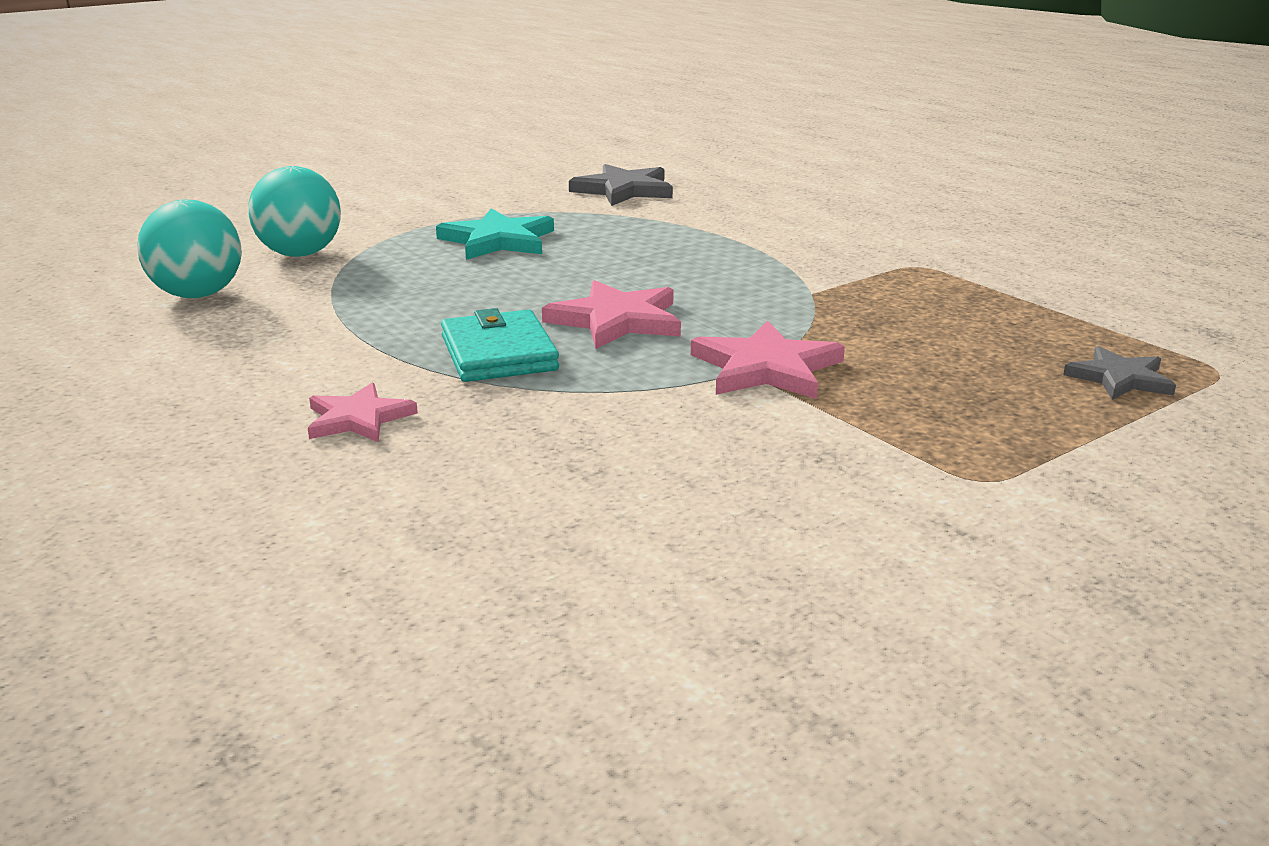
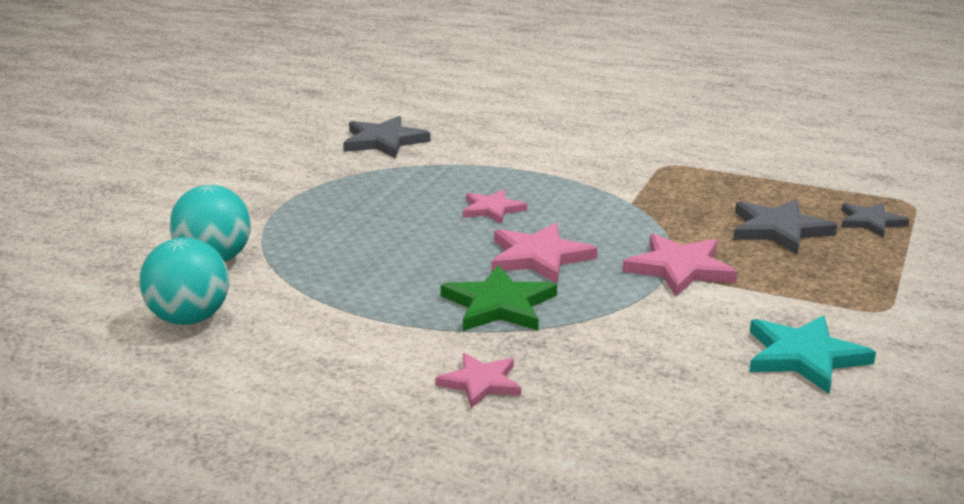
camera: 30 degrees left, 0 degrees up
turquoise star [436,208,554,260] -> turquoise star moved to [749,315,876,394]
turquoise wallet [441,308,559,382] -> green star [441,265,557,331]
none -> pink star [463,189,527,224]
none -> grey star [733,199,837,255]

